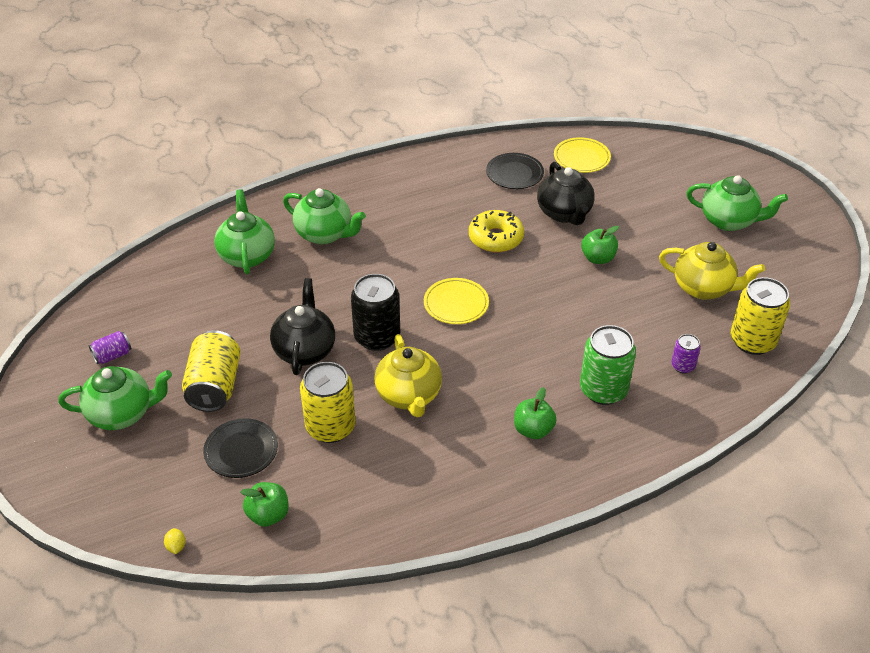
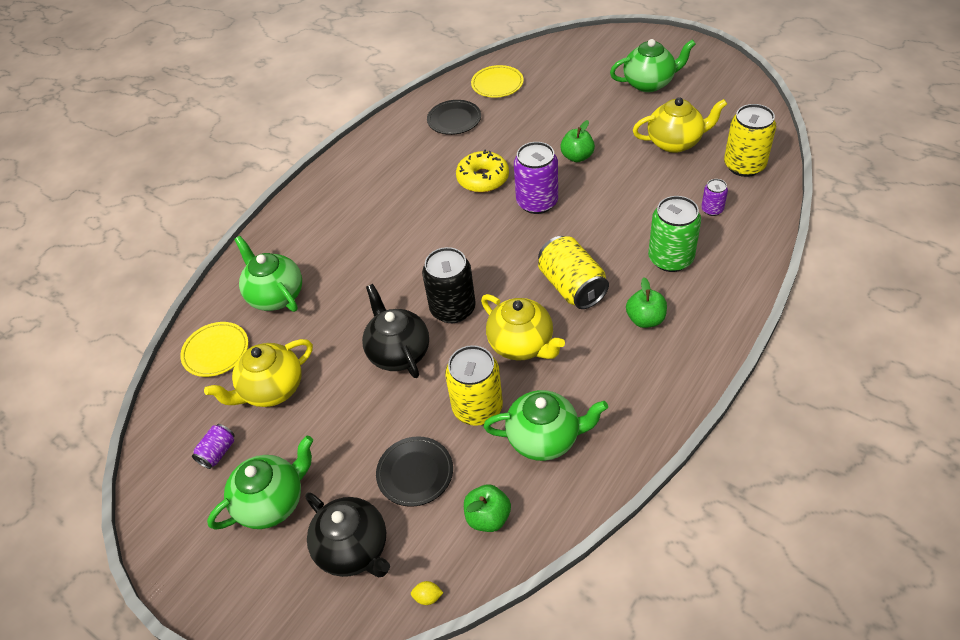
camera: 25 degrees left, 5 degrees up
yellow lemon [164,528,186,554] -> yellow lemon turned 45 degrees counterclockwise [411,581,443,605]
yellow can [182,330,240,412] -> yellow can moved to [538,236,609,309]
green teapot [283,188,366,244] -> green teapot moved to [484,390,608,461]
yellow plate [424,278,489,324] -> yellow plate moved to [180,322,248,377]
black teapot [537,162,595,225] -> black teapot moved to [305,492,390,578]
none -> yellow teapot [204,339,313,407]
none -> purple can [514,142,558,214]

